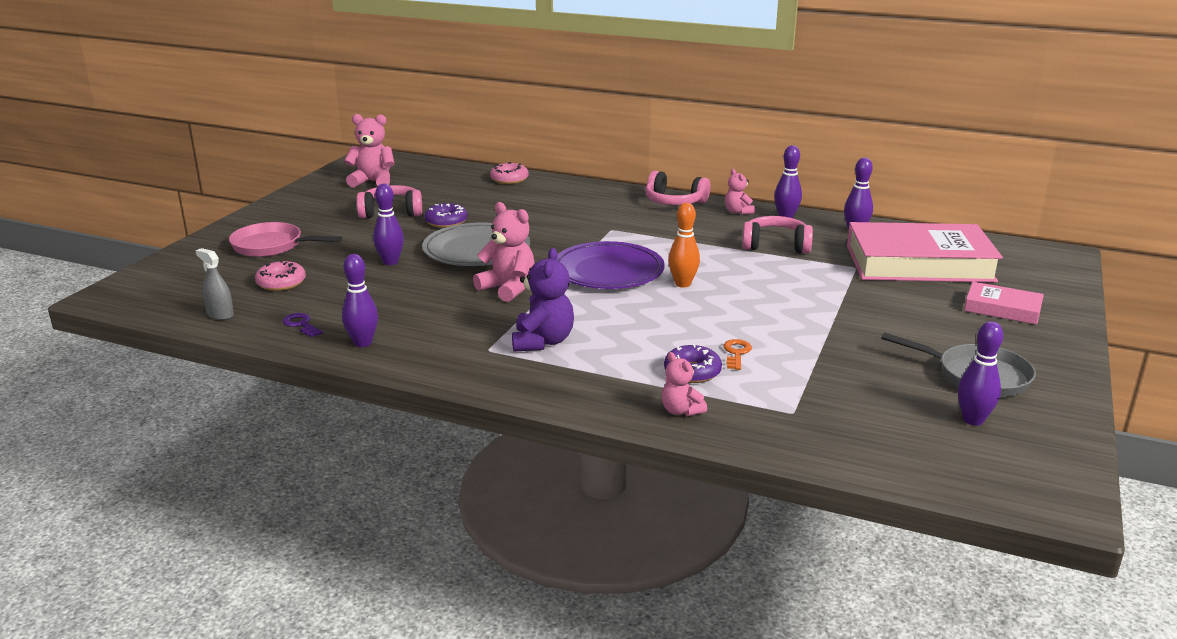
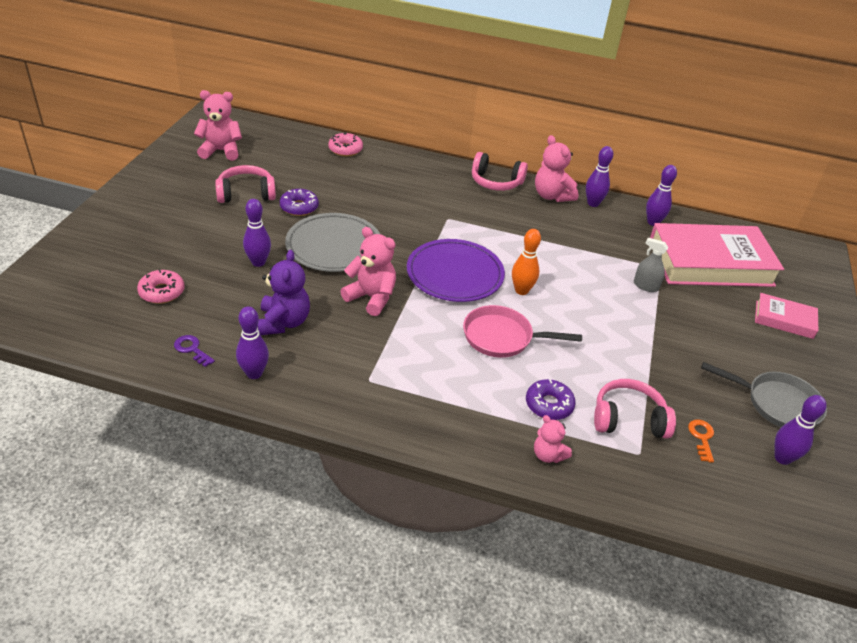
camera: 10 degrees left, 15 degrees up
grey spray bottle [195,248,234,320] -> grey spray bottle moved to [634,237,668,292]
pink pan [229,222,342,257] -> pink pan moved to [463,305,582,358]
purple teddy bear [512,248,574,352] -> purple teddy bear moved to [258,250,310,335]
orange key [723,339,752,370] -> orange key moved to [688,419,714,463]
pink teddy bear [725,169,755,215] -> pink teddy bear [535,135,578,202], size x1.67
pink headphones [742,216,813,254] -> pink headphones moved to [594,379,676,438]

